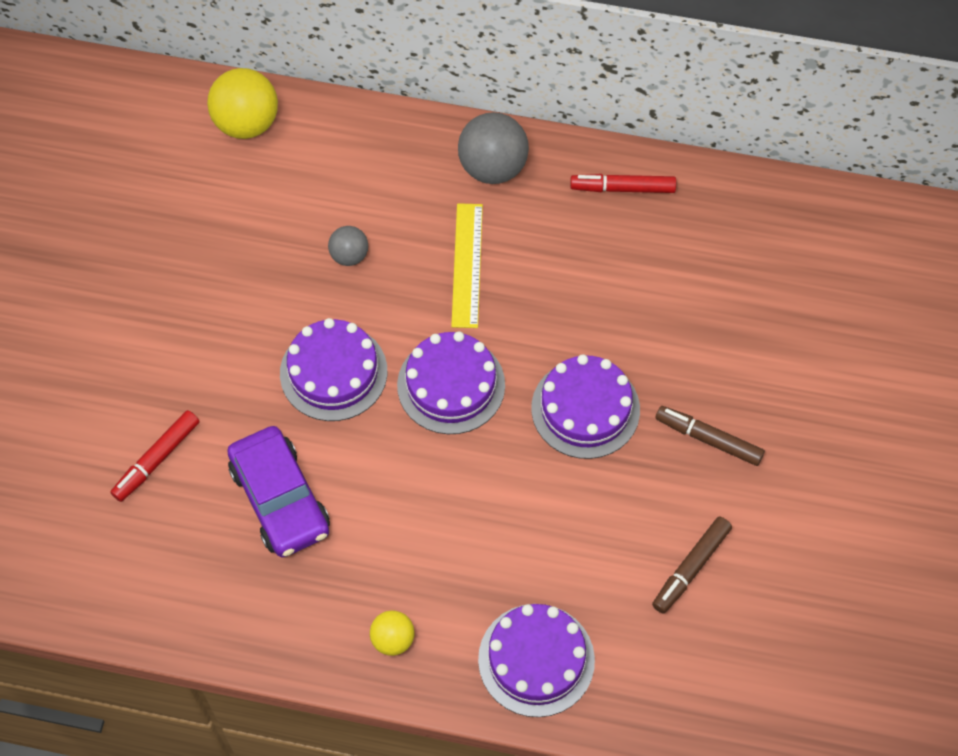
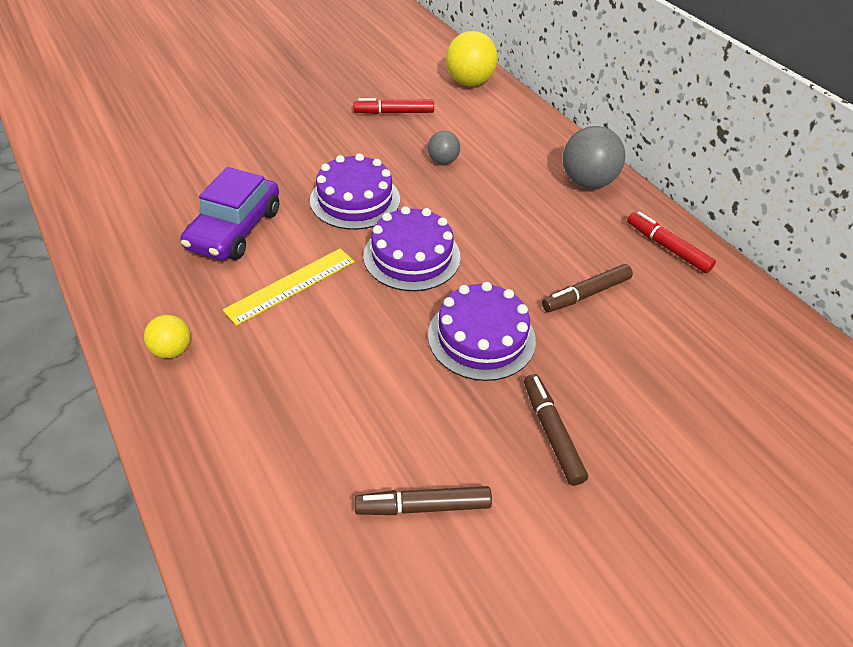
camera: 45 degrees right, 15 degrees down
red marker [110,410,199,502] -> red marker moved to [353,98,434,114]
yellow ruler [451,203,483,328] -> yellow ruler moved to [223,249,355,326]
purple cake [478,604,595,717] -> none
none -> brown marker [542,264,633,312]

